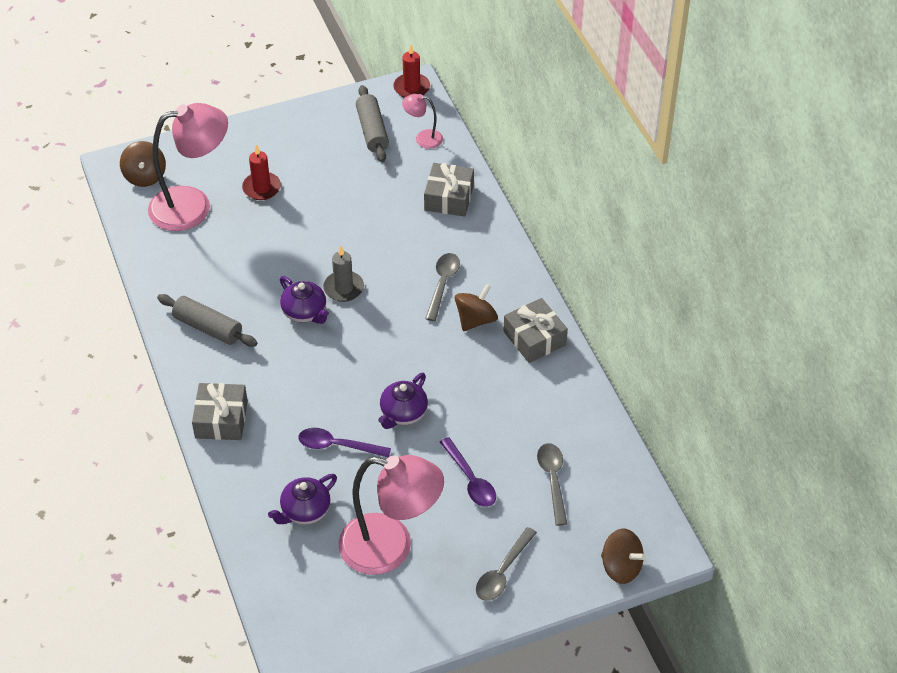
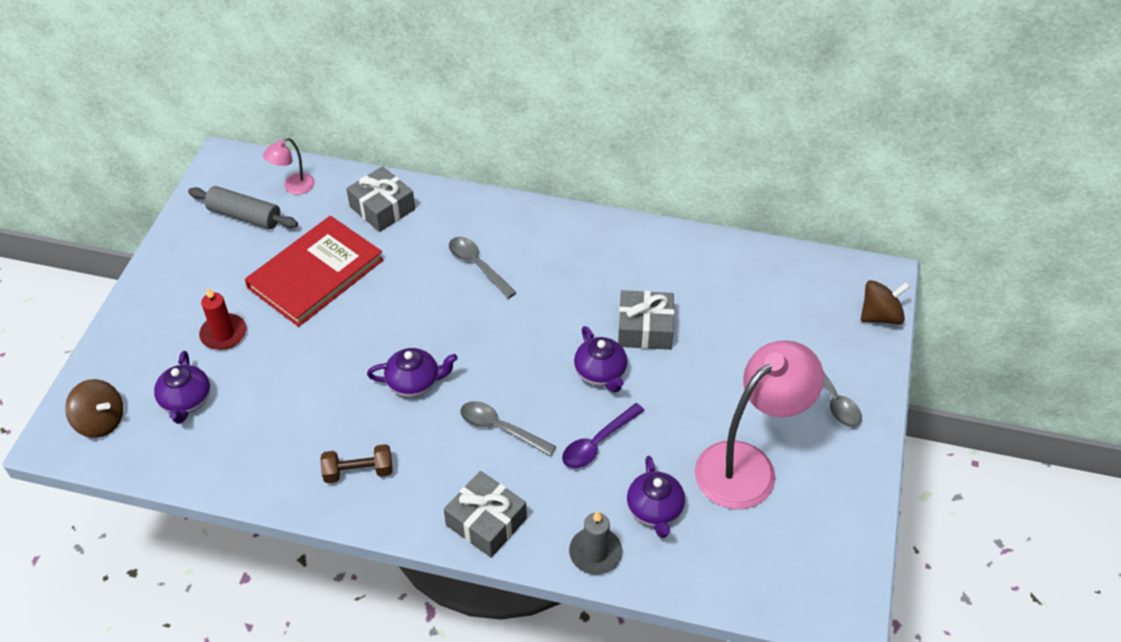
camera: 55 degrees left, 0 degrees up
pink lamp [148,103,228,231] -> purple teapot [154,351,210,424]
grey rolling pin [157,294,257,347] -> brown dumbbell [320,444,392,483]
grey candle [323,246,364,302] -> grey candle moved to [569,511,622,575]
red candle [393,45,430,98] -> none
purple spoon [440,437,496,507] -> none
brown spinning top [455,284,498,331] -> none
grey gift [504,298,568,363] -> grey gift moved to [618,290,674,350]
grey spoon [537,443,567,526] -> grey spoon moved to [460,401,556,456]
none -> red book [245,216,384,327]

